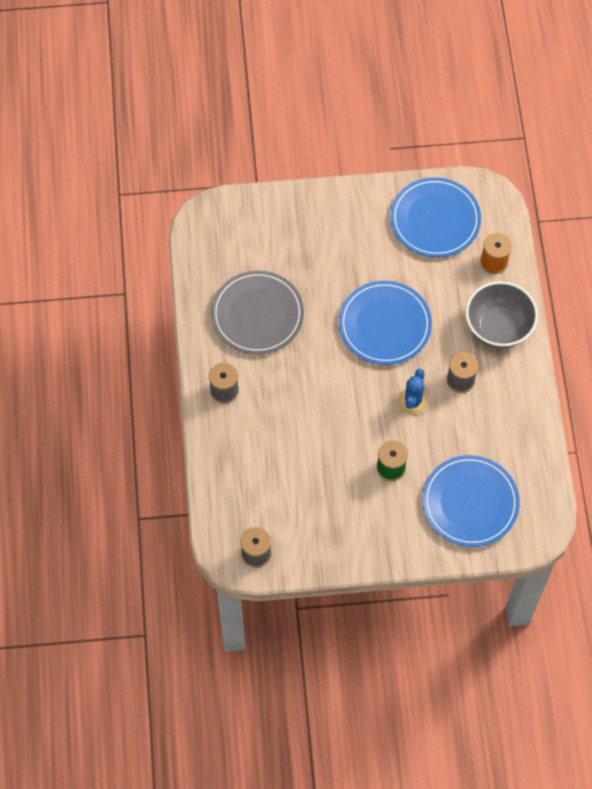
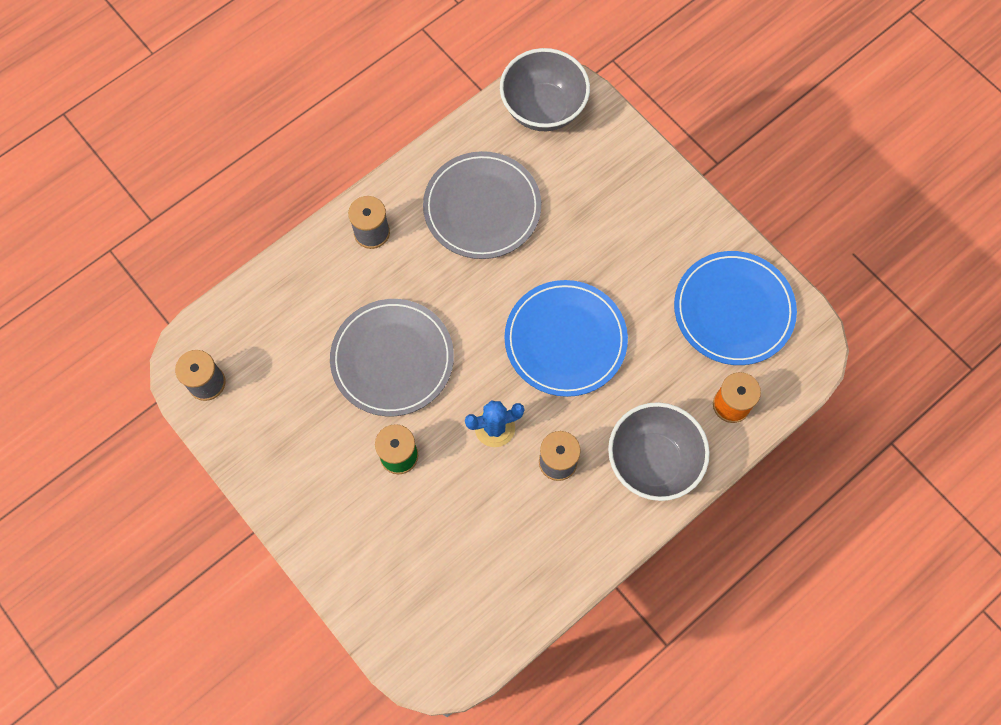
camera: 55 degrees right, 5 degrees up
blue plate [422,455,520,547] -> none
none -> grey plate [330,299,454,416]
none -> grey bowl [500,48,590,131]

